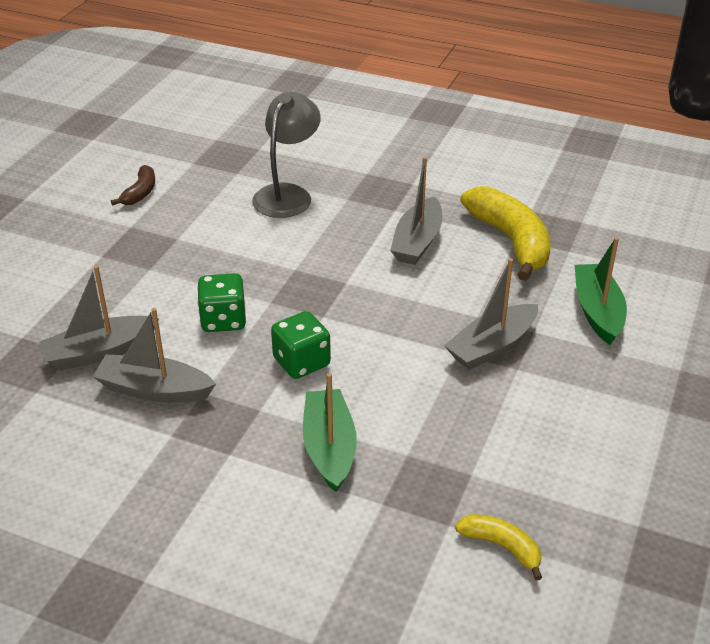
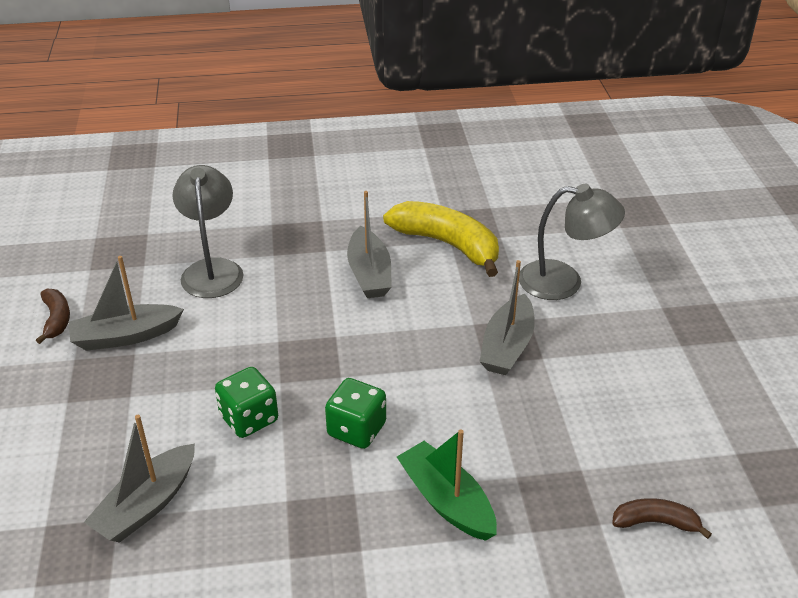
camera: 30 degrees left, 0 degrees up
grey boat [93,308,216,403] -> grey boat moved to [69,256,184,351]
yellow banana [455,514,542,581] -> brown banana [612,498,712,539]
green boat [575,237,627,345] -> grey lamp [519,184,625,300]

